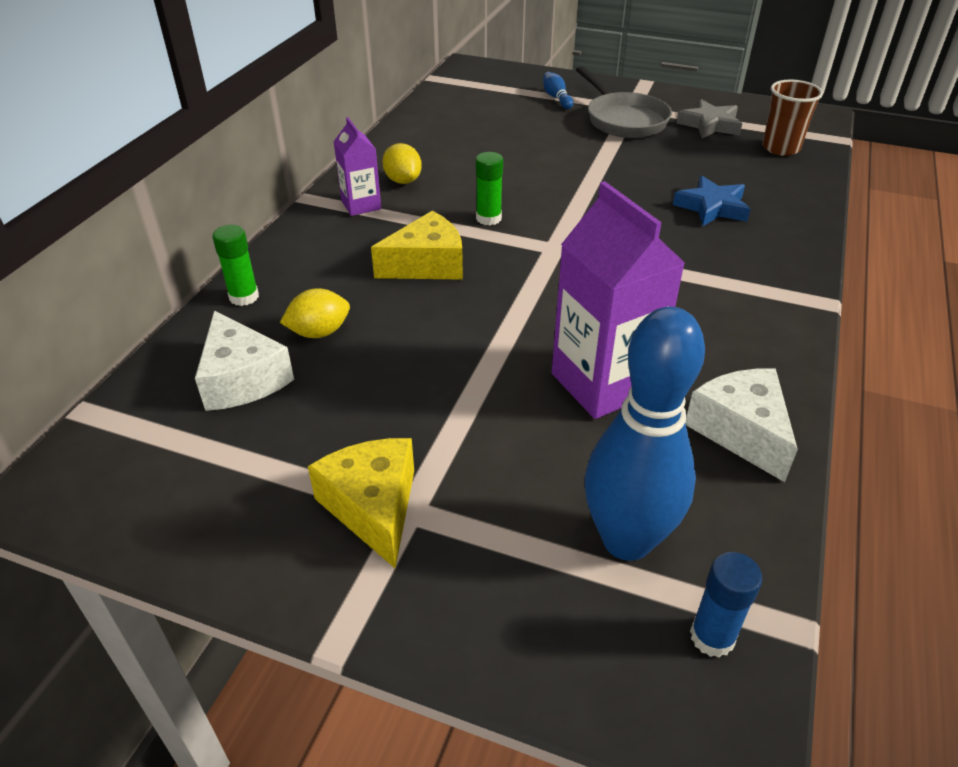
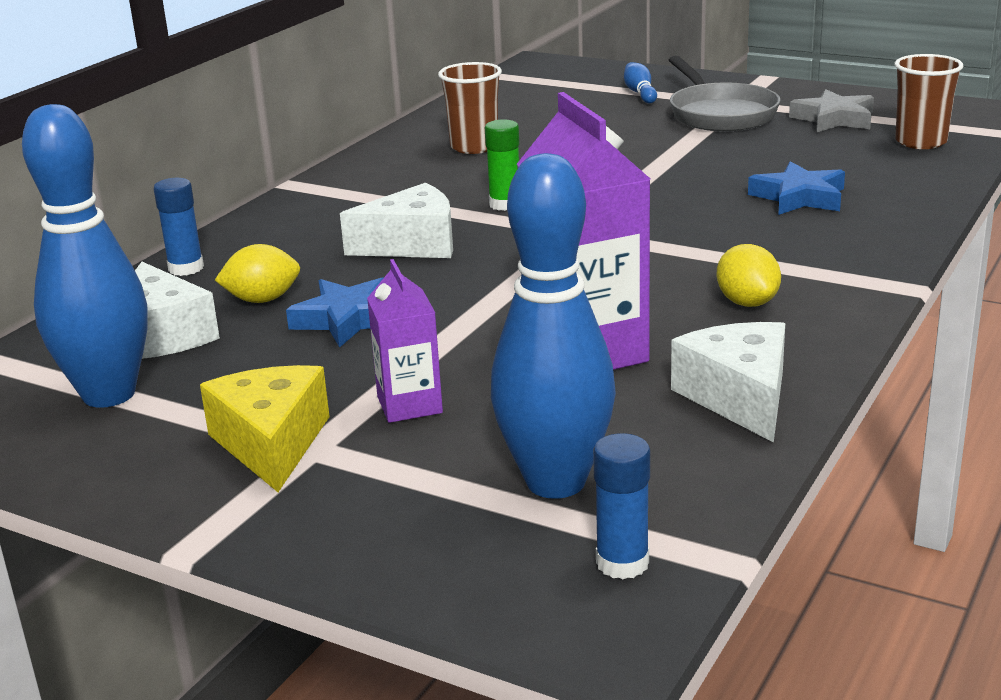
camera: 10 degrees right, 15 degrees down
green glue stick [212,225,259,306] -> blue glue stick [154,178,204,276]
purple carton [334,117,381,216] -> purple carton moved to [367,259,443,423]
yellow cheese [371,211,463,280] -> white cheese [340,183,453,258]
yellow lemon [382,143,422,184] -> yellow lemon moved to [717,244,781,307]
none -> blue bowling pin [22,104,148,408]
none -> blue star [286,277,383,348]
none -> brown cup [438,62,502,154]

